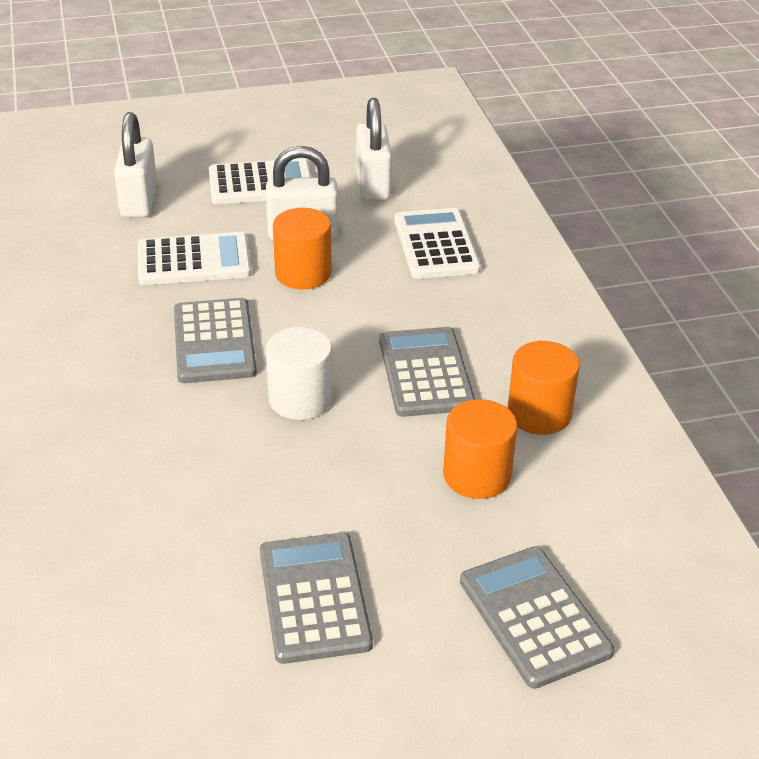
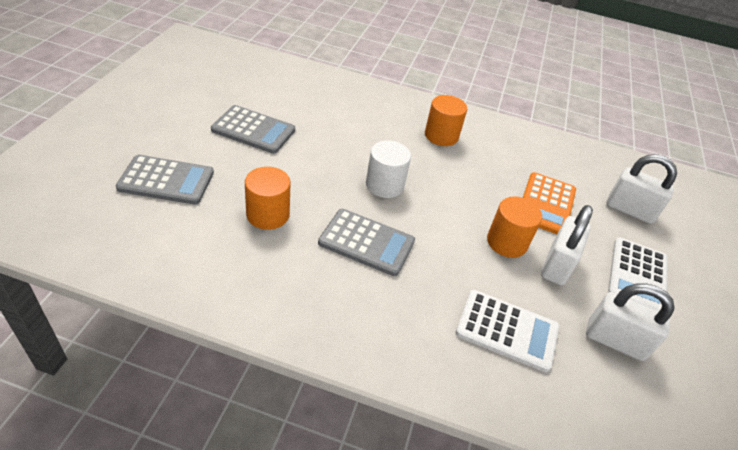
camera: 115 degrees right, 5 degrees up
white calculator [138,232,251,285] -> orange calculator [523,172,576,234]
grey calculator [174,298,257,383] -> none
orange cylinder [508,341,580,435] -> orange cylinder moved to [425,95,467,146]

